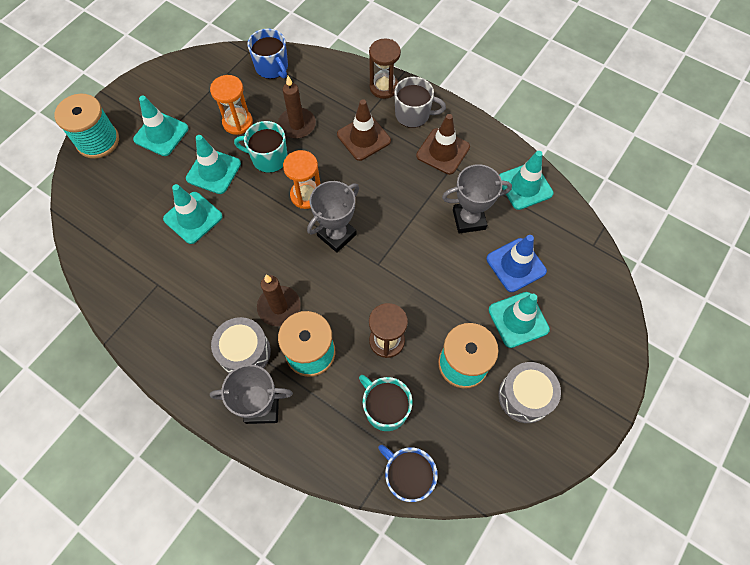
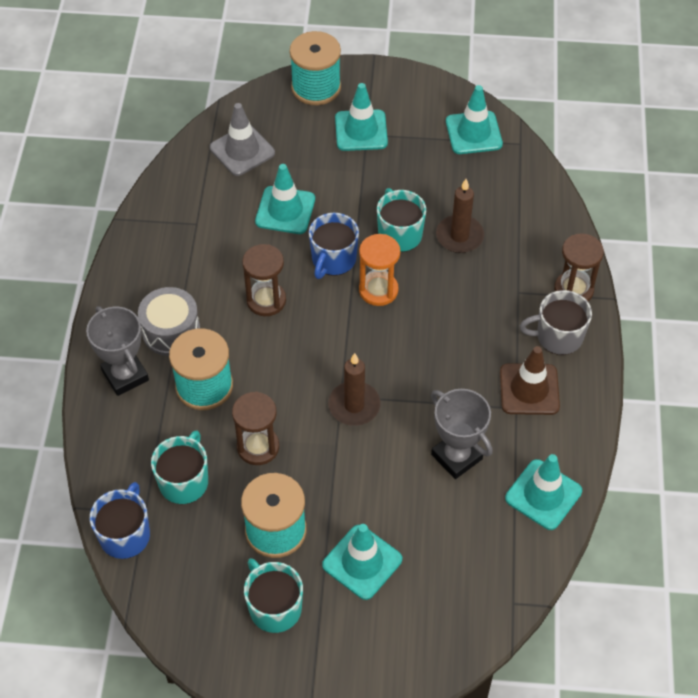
camera: 60 degrees right, 10 degrees down
turquoise traffic cone [186,135,241,194] -> turquoise traffic cone moved to [446,85,503,154]
orange hourglass [210,75,253,135] -> none
blue mug [247,29,288,79] -> blue mug moved to [309,213,359,279]
brown candle [257,275,301,326] -> brown candle moved to [328,353,381,426]
grey trophy [307,181,359,253] -> none
brown traffic cone [337,99,391,161] -> none
grey mug [394,77,446,128] -> grey mug turned 105 degrees clockwise [520,290,592,355]
blue traffic cone [486,235,547,292] -> none
grey drum [498,362,561,423] -> turquoise mug [244,558,303,633]
none -> grey traffic cone [210,103,275,176]
none -> brown hourglass [242,244,286,316]

